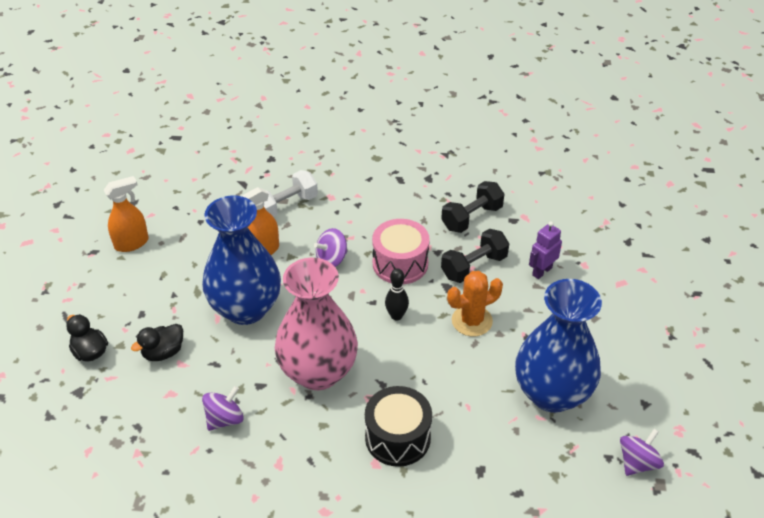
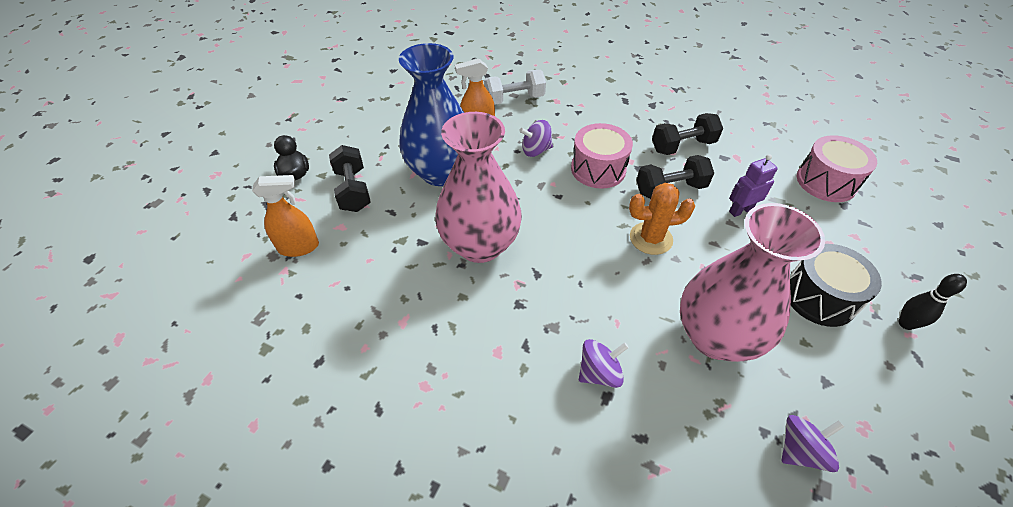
camera: 20 degrees right, 5 degrees up
orange spray bottle [104,176,149,252] -> orange spray bottle moved to [252,175,319,257]
black duck [131,324,183,361] -> black dumbbell [329,145,371,212]
purple spinning top [202,386,244,431] -> purple spinning top moved to [579,339,629,388]
black drum [365,386,432,467] -> black drum moved to [790,244,882,327]
black bowling pin [385,268,409,321] -> black bowling pin moved to [899,274,967,330]
blue vase [515,279,602,413] -> pink vase [680,203,825,362]
none -> pink drum [797,135,877,202]

